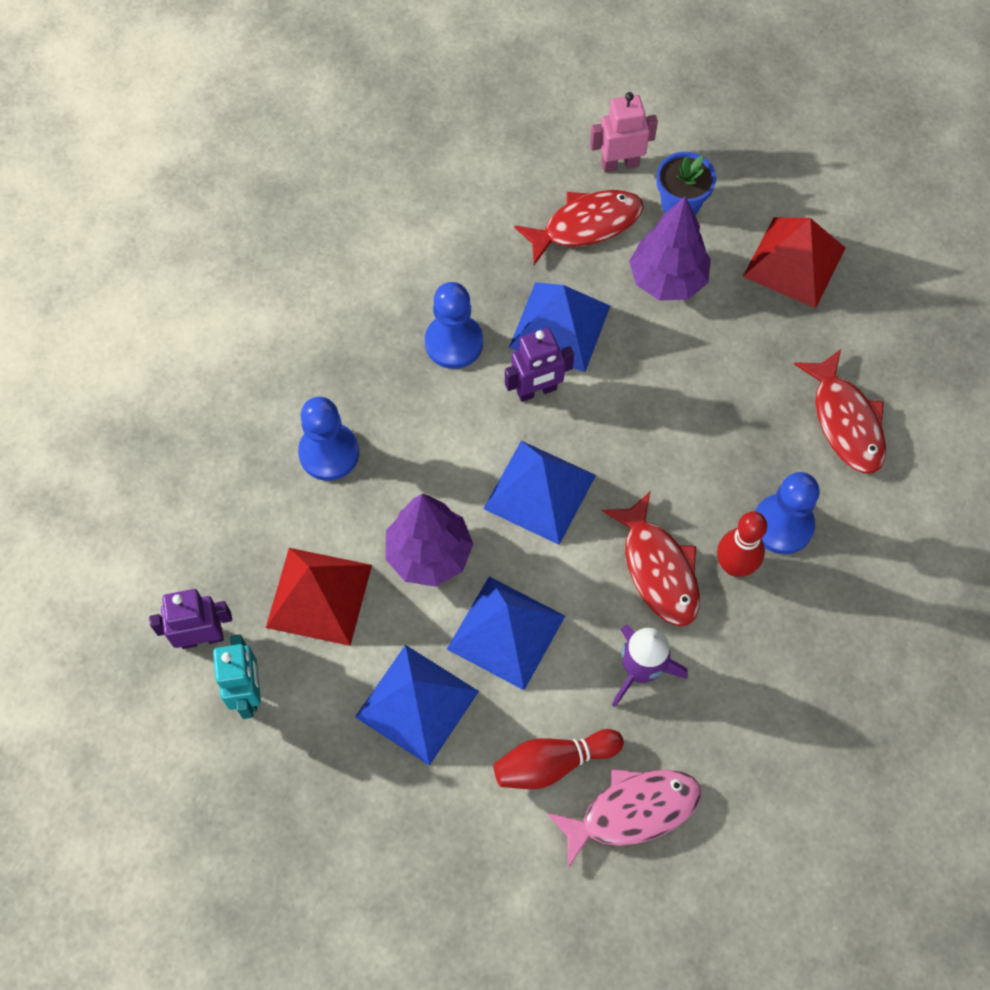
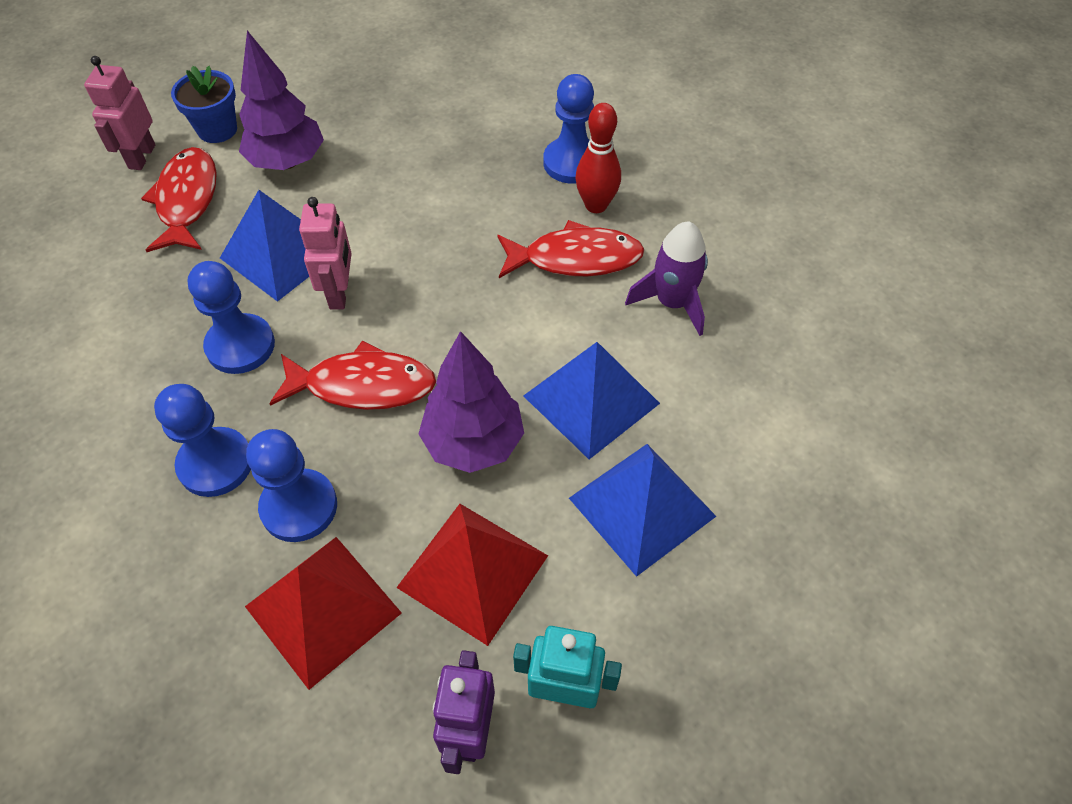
camera: 70 degrees left, 10 degrees down
blue pyramid [483,441,596,545] -> none
red bowling pin [494,729,624,789] -> none
purple robot [505,328,574,402] -> pink robot [299,197,352,310]
pink fish [547,769,702,868] -> none
red pyramid [743,217,846,308] -> red pyramid moved to [245,537,402,690]
red fish [794,349,886,474] -> red fish moved to [269,340,436,410]
none -> blue pawn [154,384,251,497]

